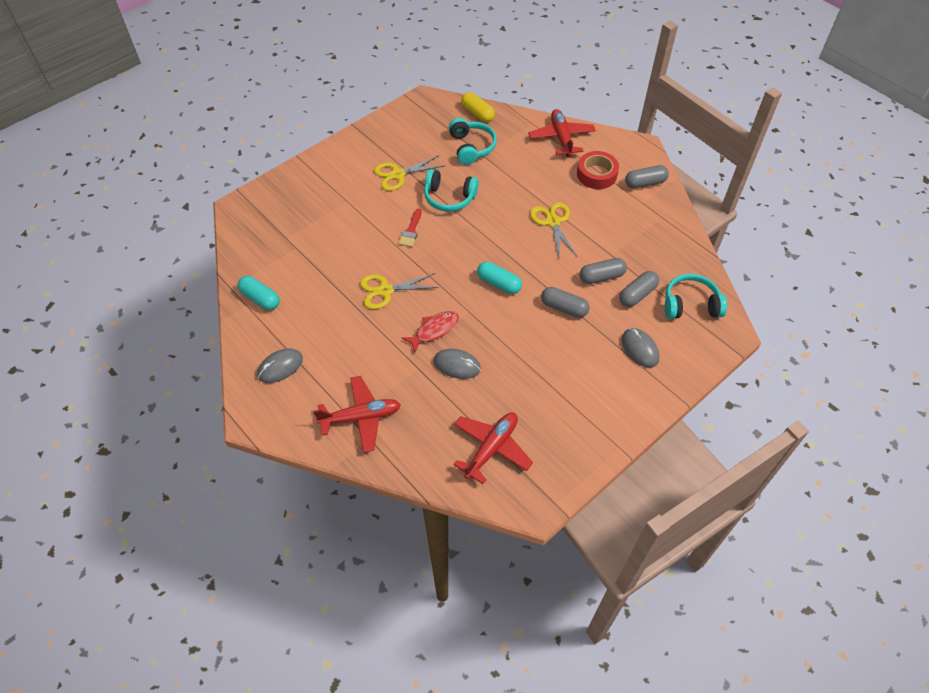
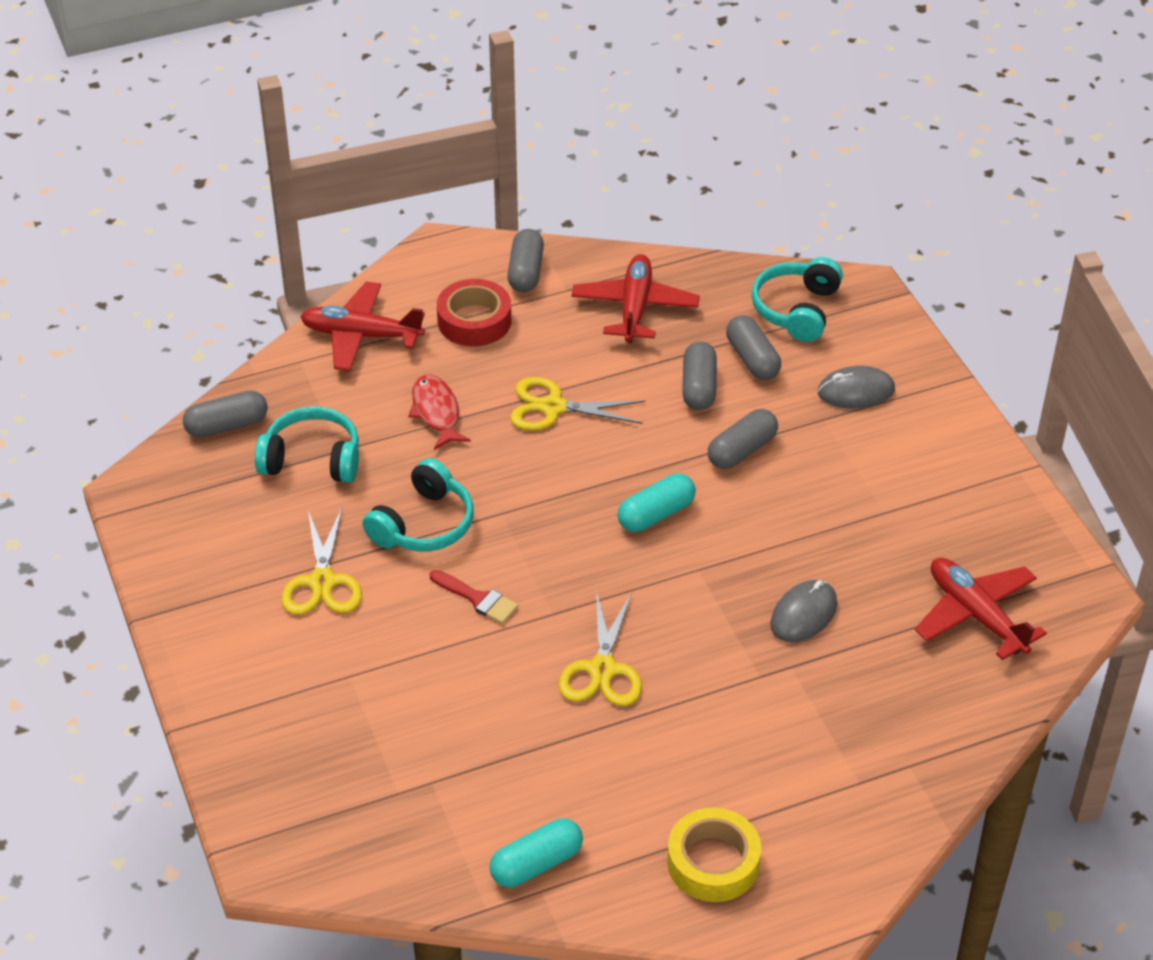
camera: 70 degrees left, 10 degrees down
grey mouse [257,348,303,383] -> yellow tape [667,807,761,902]
red plane [313,376,401,453] -> red plane moved to [572,254,700,343]
red fish [402,311,459,353] -> red fish moved to [408,374,471,450]
yellow capsule [461,92,495,122] -> grey capsule [183,390,268,438]

